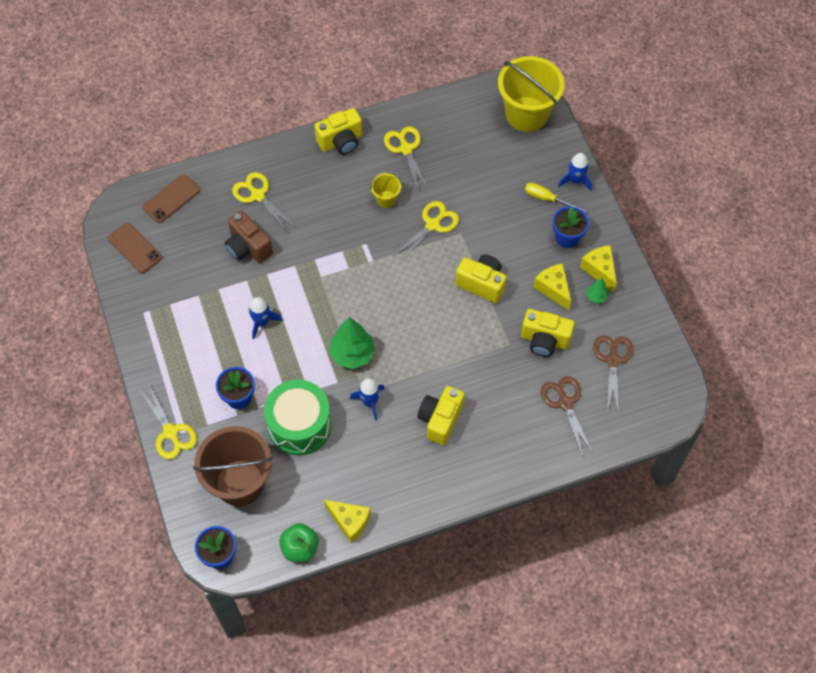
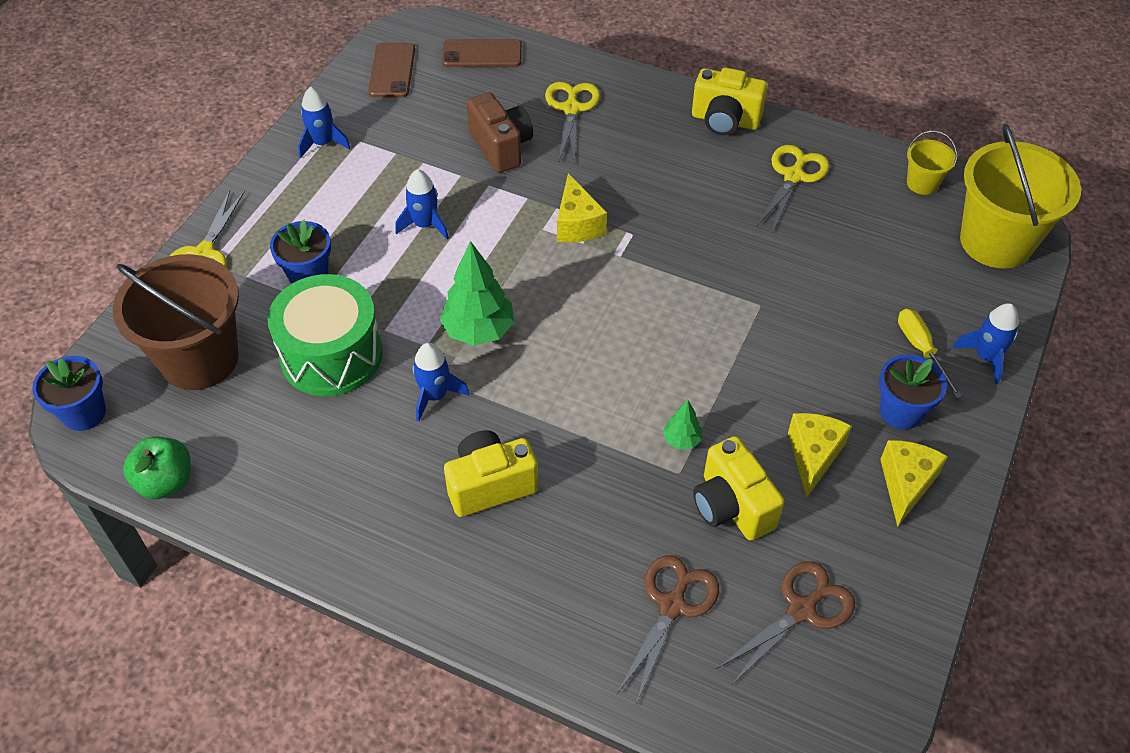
camera: 45 degrees right, 10 degrees down
brown camera [225,211,273,264] -> brown camera turned 150 degrees clockwise [467,92,533,173]
yellow cheese [324,500,371,543] -> yellow cheese moved to [557,173,607,243]
yellow bucket [370,171,402,208] -> yellow bucket moved to [907,130,957,195]
yellow scissors [392,201,459,263] -> none
yellow camera [455,255,507,303] -> none
green tree [586,278,609,304] -> green tree moved to [663,400,702,450]
none -> blue rocket [298,87,350,158]

